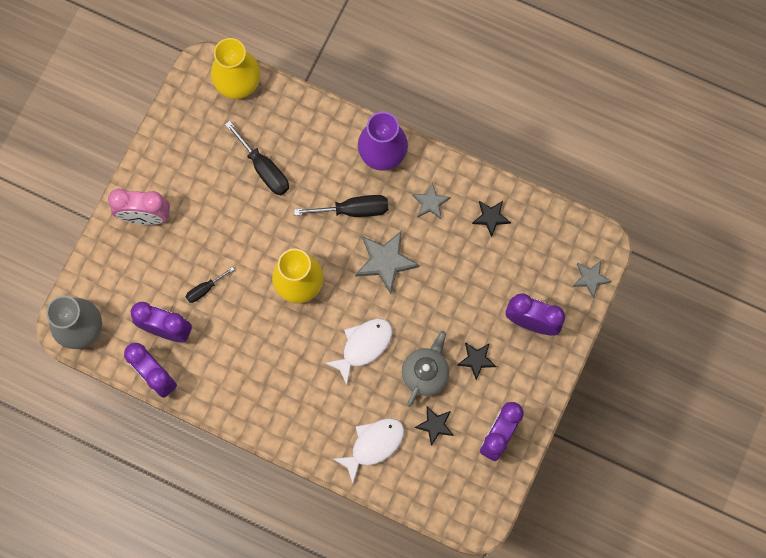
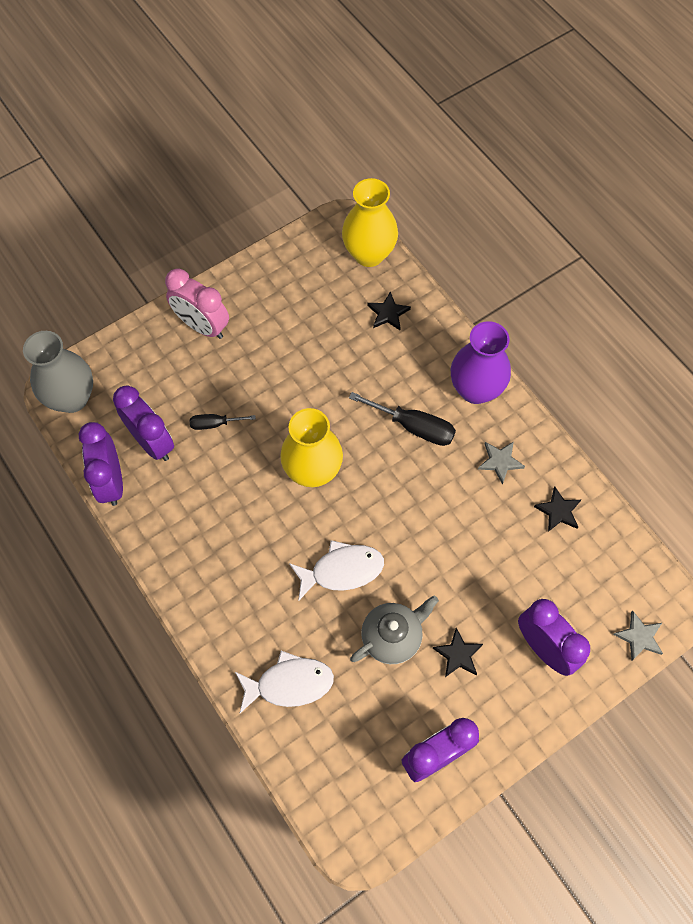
camera: 30 degrees right, 10 degrees down
black screwdriver [225,121,289,195] -> none
grey star [355,231,420,294] -> none
black star [415,407,454,446] -> black star moved to [367,291,411,330]

